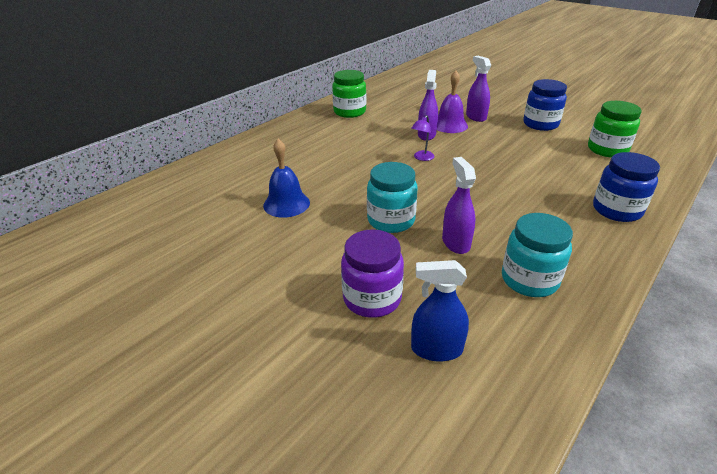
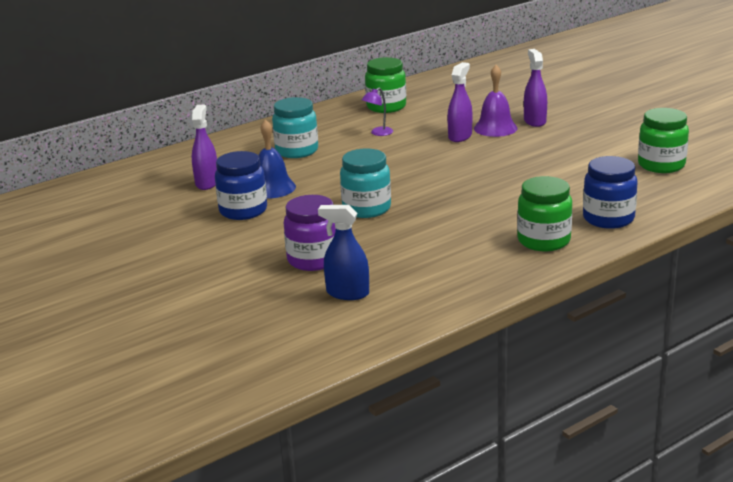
camera: 15 degrees right, 10 degrees down
purple lamp [412,115,434,161] -> purple lamp moved to [362,88,393,136]
purple spray bottle [442,157,476,254] -> purple spray bottle moved to [192,105,217,190]
turquoise jar [502,213,573,297] -> turquoise jar moved to [272,97,318,158]
blue jar [523,79,567,131] -> blue jar moved to [215,151,267,220]
none -> green jar [517,176,572,251]

